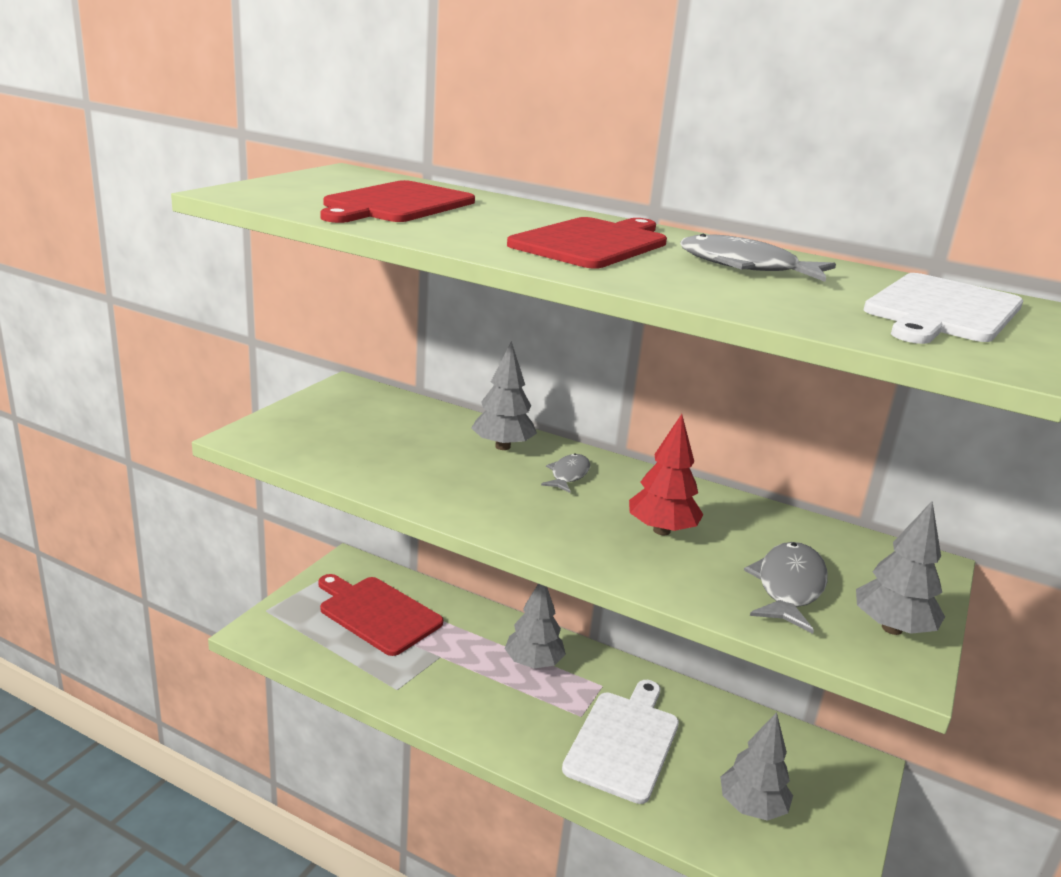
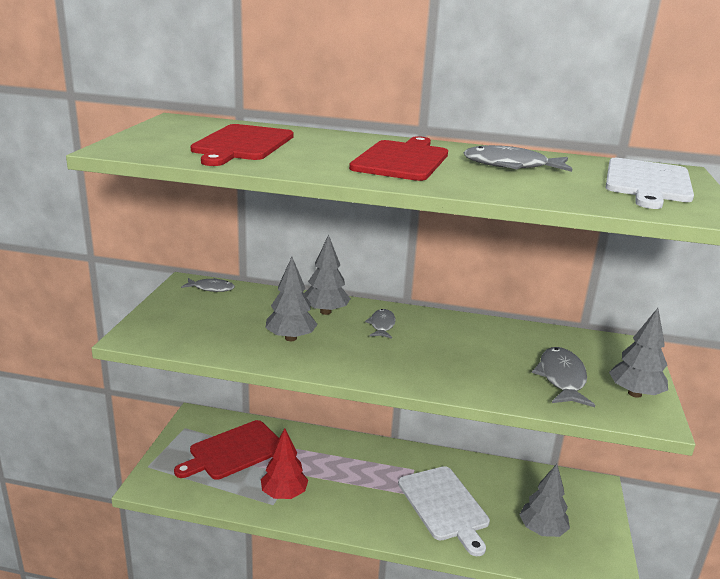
camera: 15 degrees left, 0 degrees up
red cutting board [318,574,443,656] -> red cutting board turned 60 degrees counterclockwise [174,420,279,480]
grey tree [504,584,566,668] -> grey tree moved to [266,257,318,341]
white cutting board [562,680,679,804] -> white cutting board turned 150 degrees clockwise [398,466,490,556]
red tree [629,414,704,535] -> red tree moved to [261,428,308,499]
none -> grey fish [181,278,235,292]

